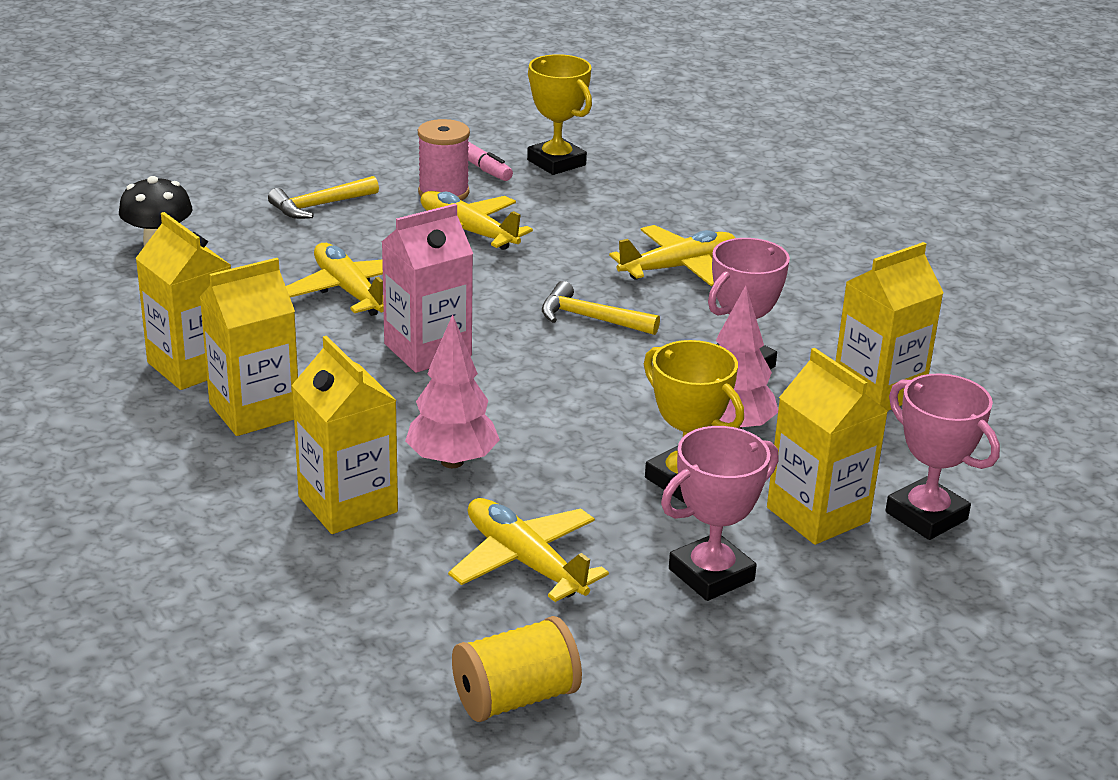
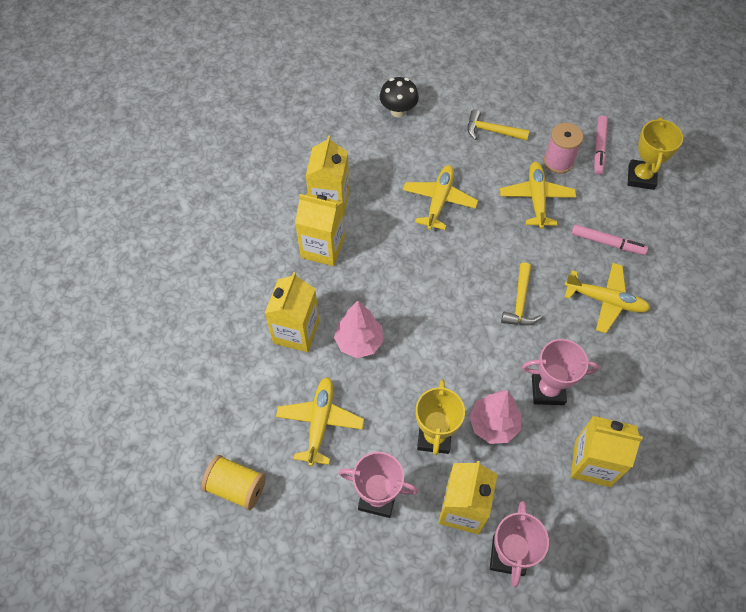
camera: 50 degrees right, 30 degrees up
pink carton [382,204,473,373] -> none
yellow hammer [542,281,660,335] -> yellow hammer turned 150 degrees counterclockwise [501,262,542,326]
none -> pink marker [571,225,648,255]

